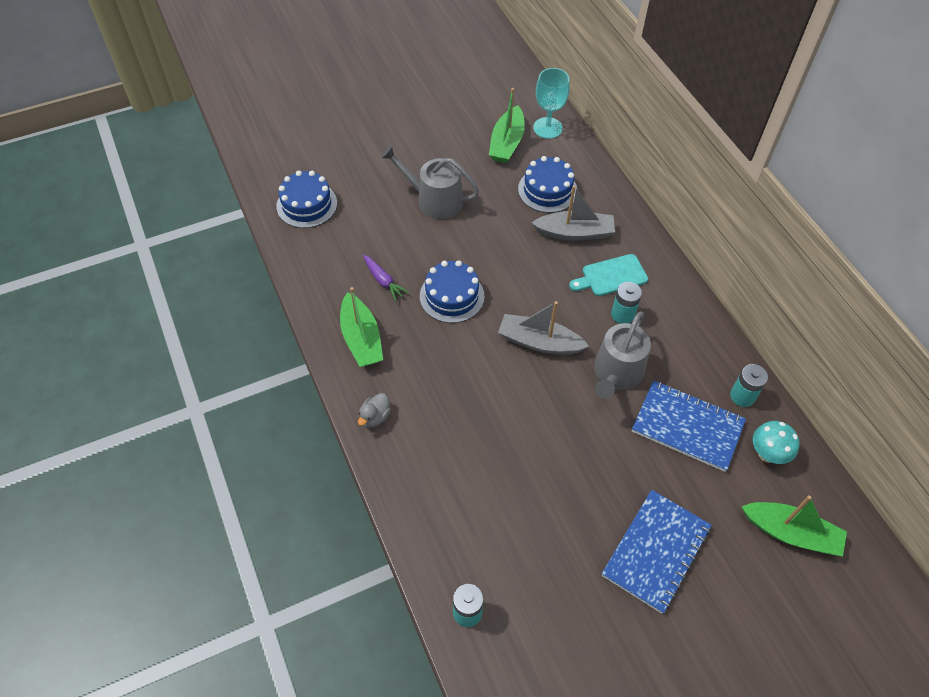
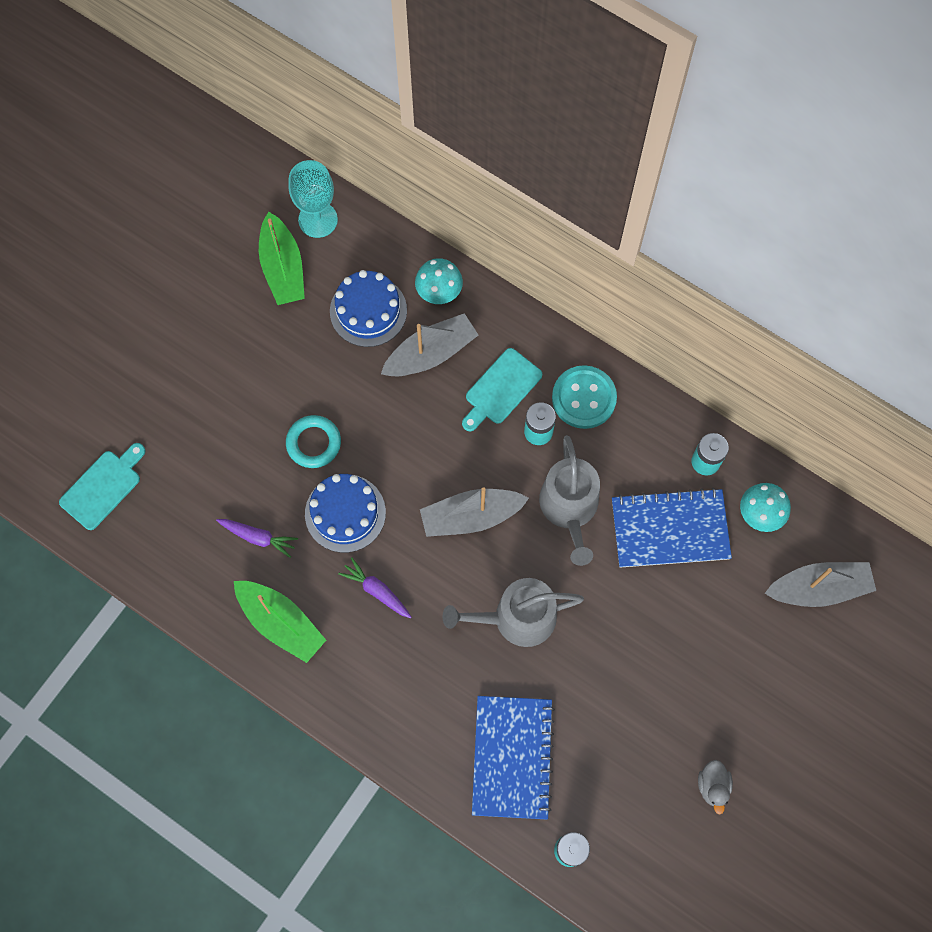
camera: 30 degrees left, 15 degrees up
blue cake [276,171,337,228] -> turquoise cutting board [59,443,146,530]
grey duck [358,393,391,428] -> grey duck moved to [698,760,733,815]
grey watering can [381,145,479,219] -> grey watering can moved to [443,578,584,647]
blue notebook [602,490,712,614] -> blue notebook moved to [472,696,555,819]
green boat [741,495,847,556] -> grey boat [764,562,876,607]
none -> turquoise ring [286,415,341,468]
none -> purple carrot [338,557,411,618]
none -> turquoise mushroom [415,258,463,304]
none -> turquoise button [552,365,617,429]

